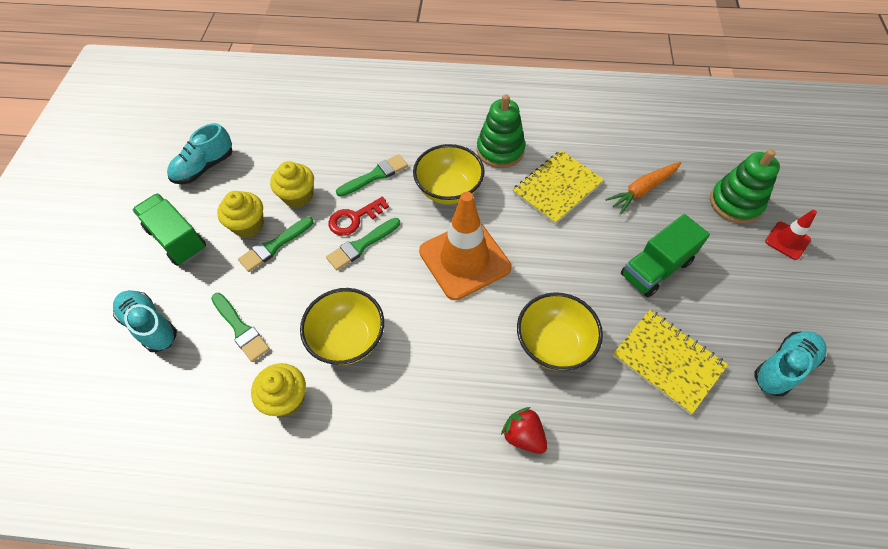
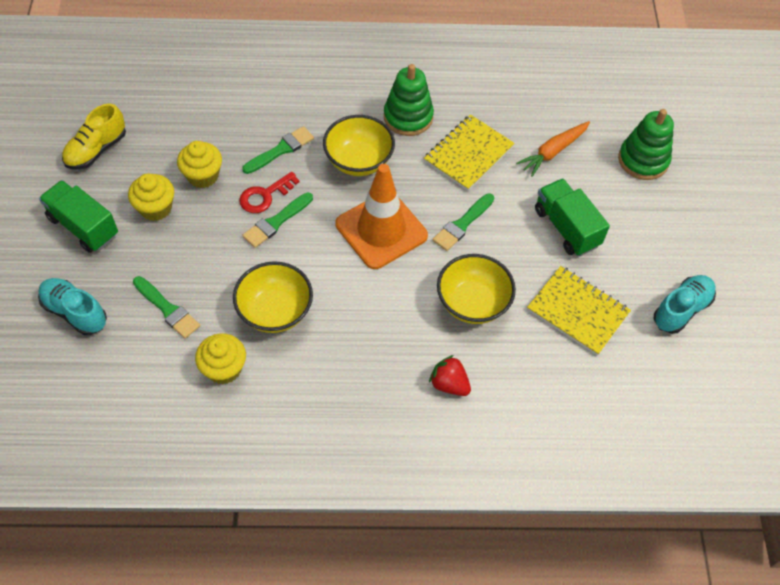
camera: 10 degrees left, 0 degrees up
turquoise shoe [167,123,232,184] -> yellow shoe [62,104,126,169]
green brush [238,217,314,272] -> green brush moved to [433,193,494,251]
green truck [621,214,710,297] -> green truck turned 105 degrees clockwise [535,178,610,256]
red traffic cone [765,210,817,260] -> none

